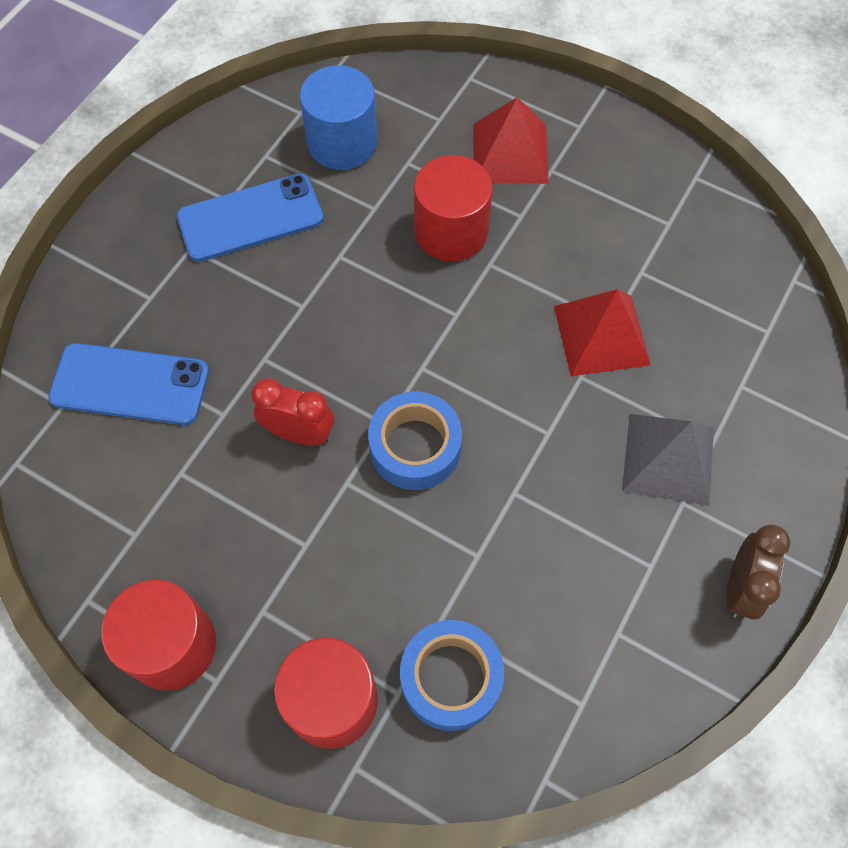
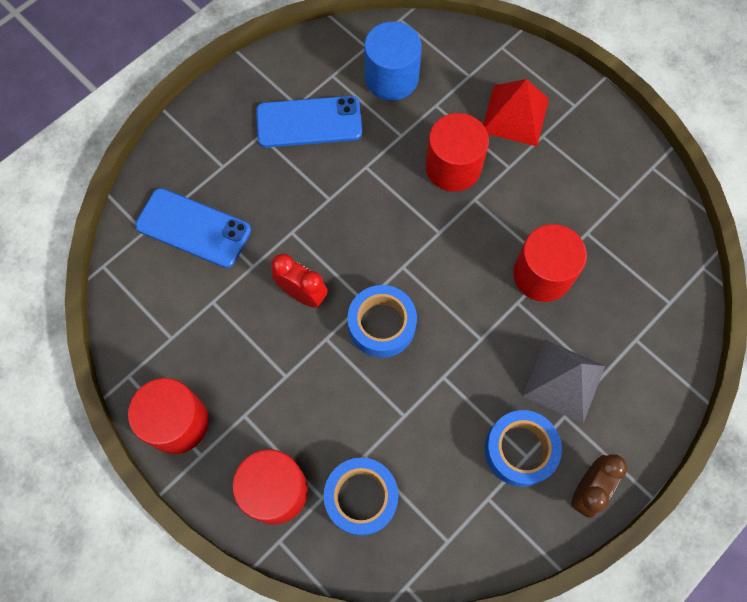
camera: 15 degrees right, 5 degrees up
red pyramid [554,289,651,376] -> red cylinder [513,224,587,302]
none -> blue tape [485,410,562,487]

